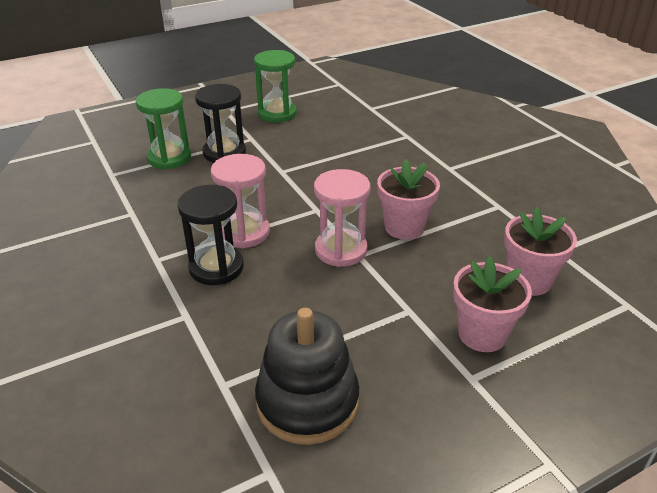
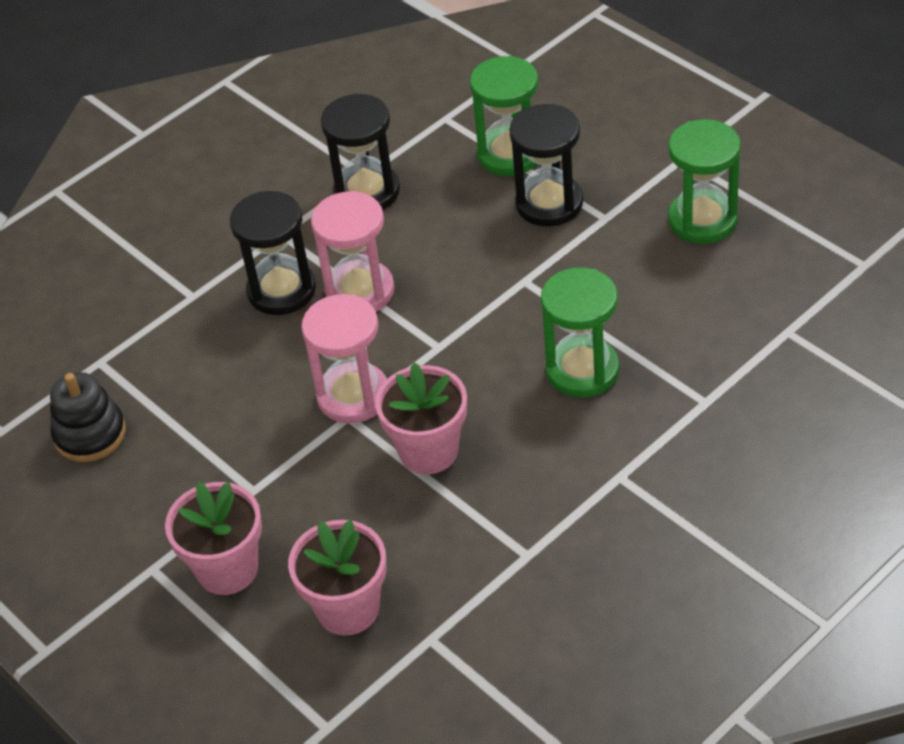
camera: 80 degrees right, 10 degrees up
black stacking toy [255,308,359,445] -> black stacking toy [50,372,126,462], size x0.66
none -> black hourglass [321,94,400,210]
none -> green hourglass [541,267,620,397]

